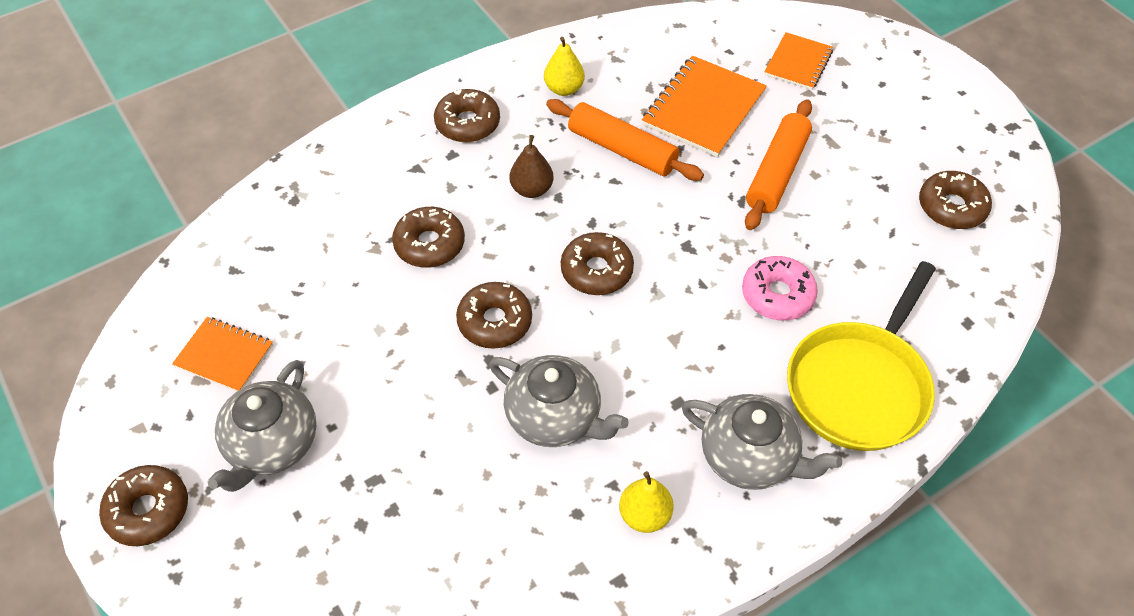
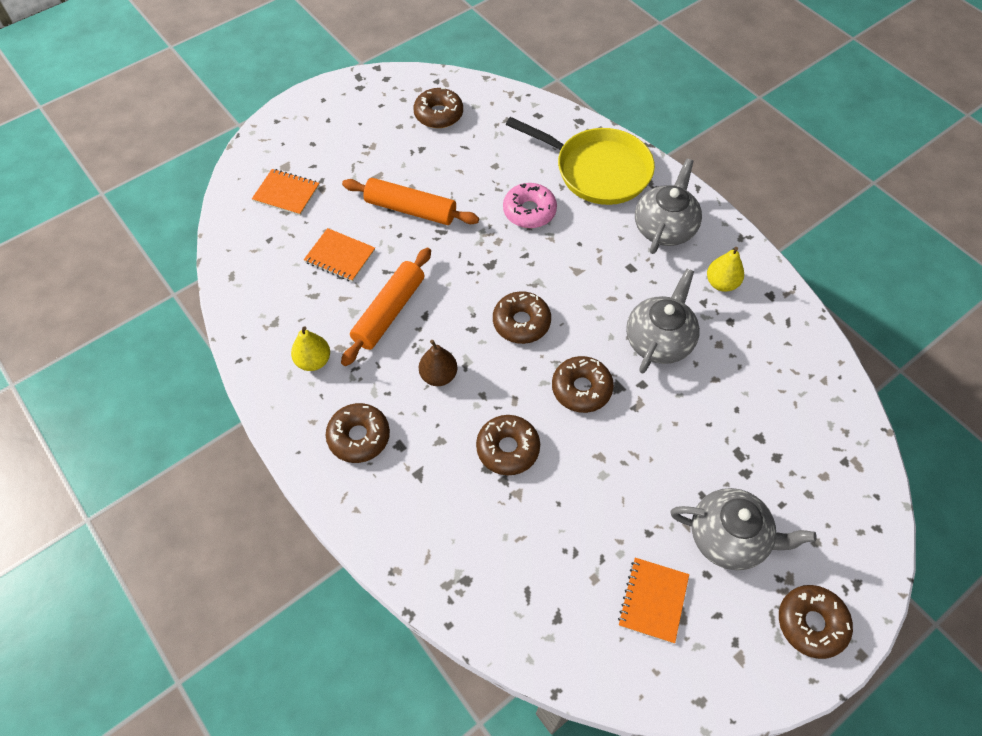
camera: 95 degrees left, 5 degrees up
orange notebook [642,56,767,157] -> orange notebook [304,228,375,282], size x0.62

